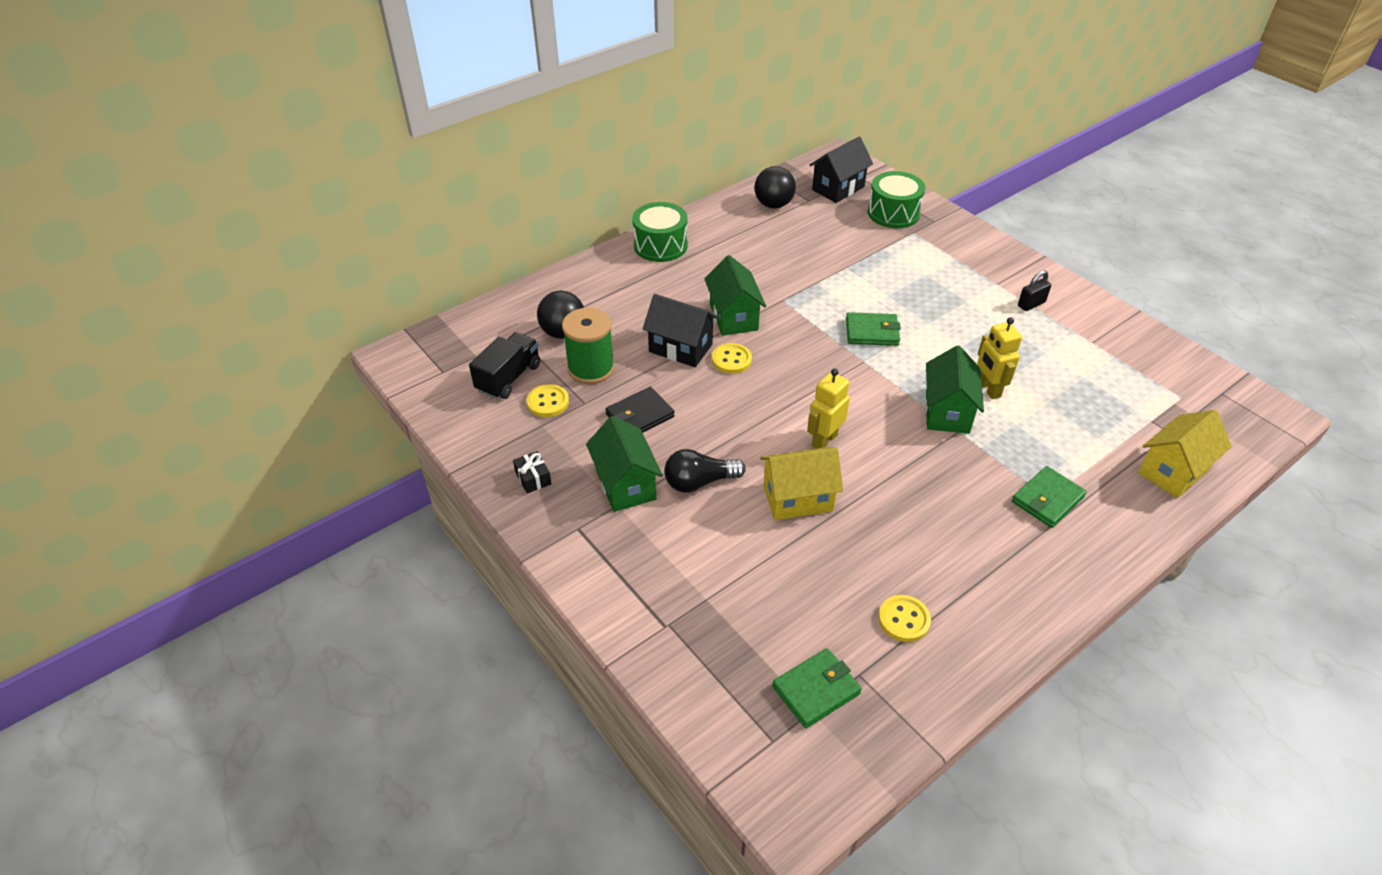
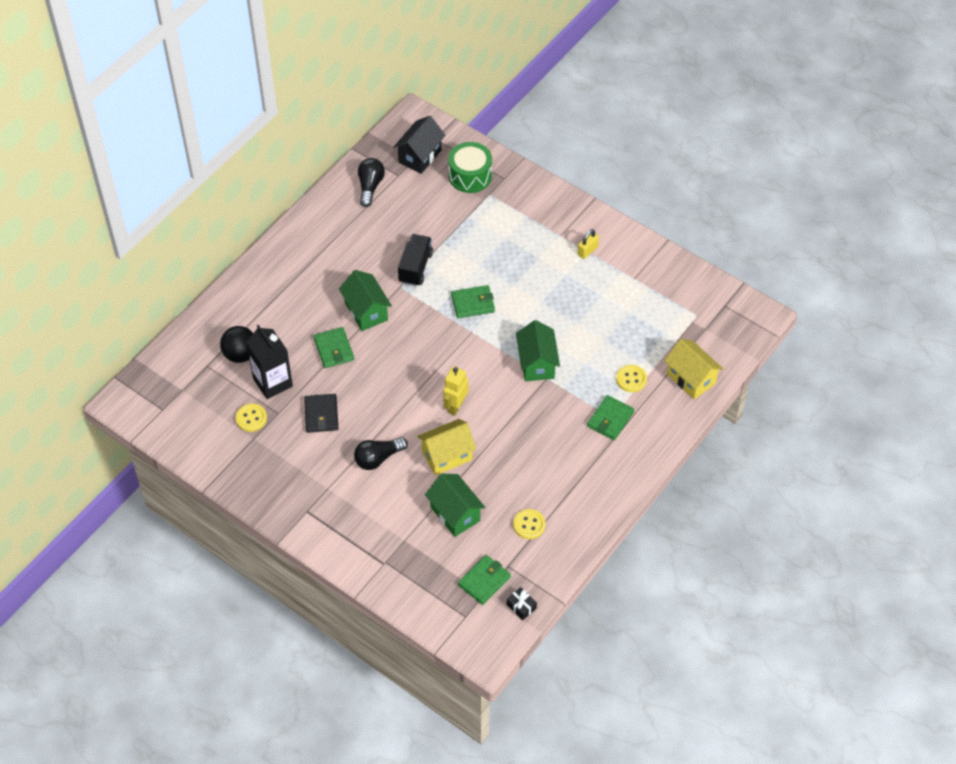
camera: 15 degrees left, 10 degrees up
black truck [469,332,540,399] -> black truck moved to [398,234,433,286]
black gift [513,451,551,493] -> black gift moved to [507,587,537,620]
green spool [562,308,615,384] -> black carton [246,325,293,399]
green house [586,416,663,512] -> green house moved to [425,474,485,537]
black wallet [605,387,675,433] -> black wallet turned 45 degrees counterclockwise [304,394,338,433]
green drum [632,202,688,262] -> none
black house [643,294,718,367] -> green wallet [314,327,354,368]
yellow button [712,343,752,374] -> yellow button moved to [616,365,647,392]
black ball [754,166,796,209] -> black light bulb [358,158,385,207]
yellow robot [977,317,1022,399] -> none
black padlock [1018,270,1051,311] -> yellow padlock [578,229,599,259]
yellow house [1138,410,1232,498] -> yellow house turned 75 degrees counterclockwise [664,339,723,399]

